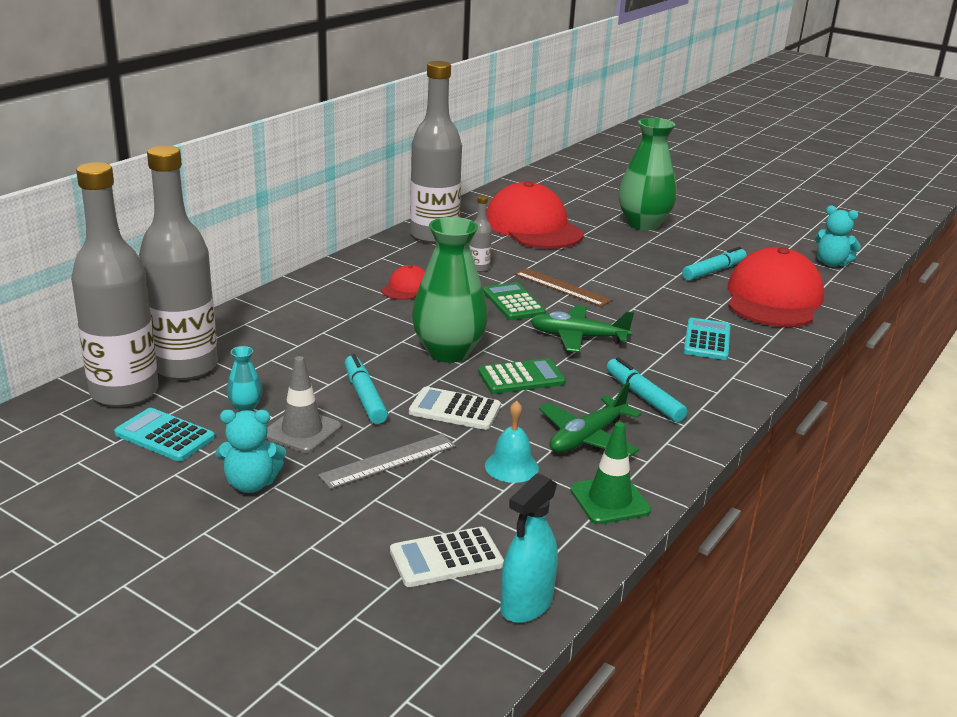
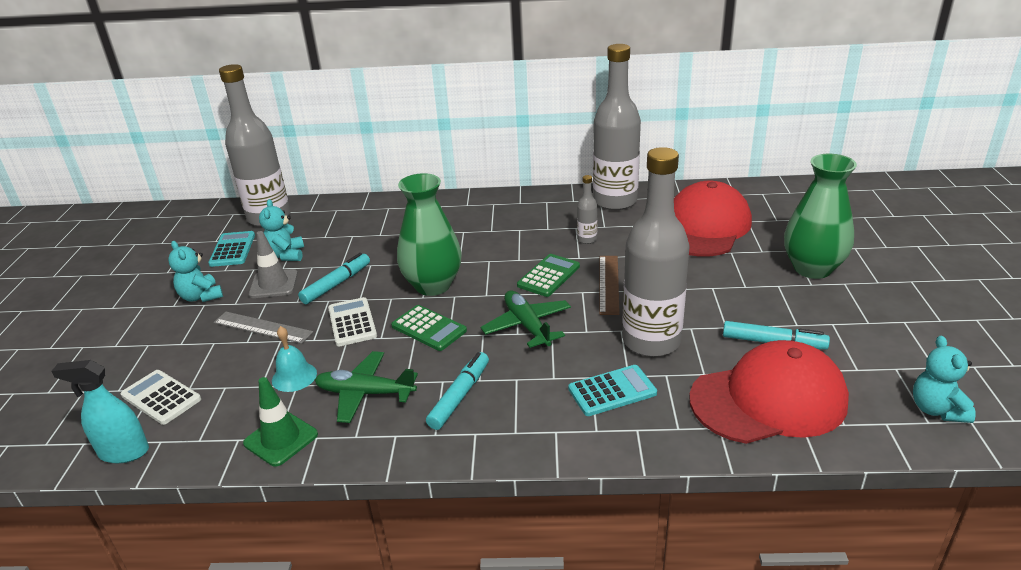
camera: 60 degrees right, 5 degrees up
grey bottle [139,145,218,380] -> grey bottle moved to [622,147,689,357]
turquoise vase [227,346,263,411] -> turquoise teddy bear [259,199,304,261]
red cap [381,265,425,300] -> none

